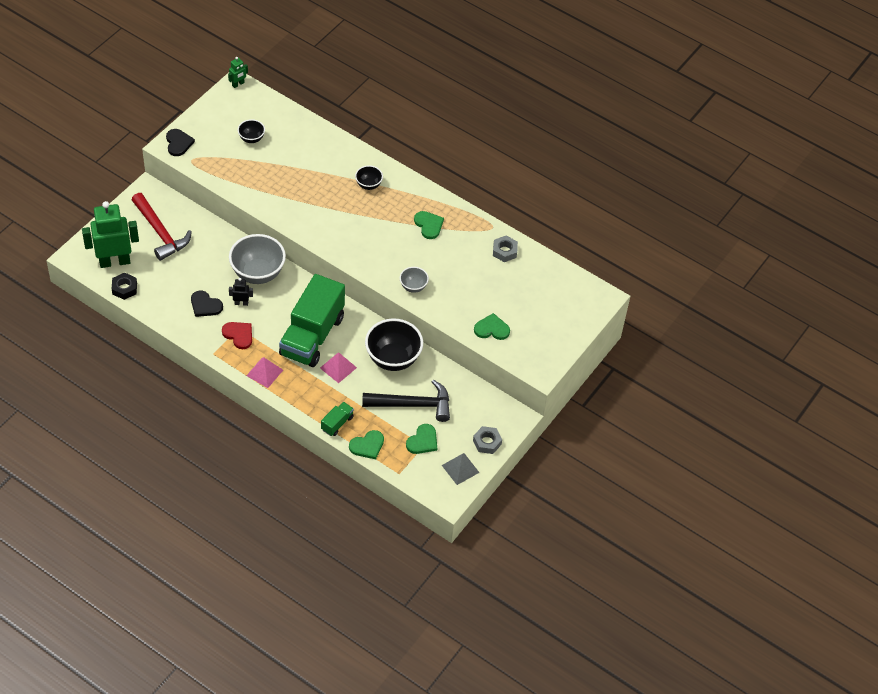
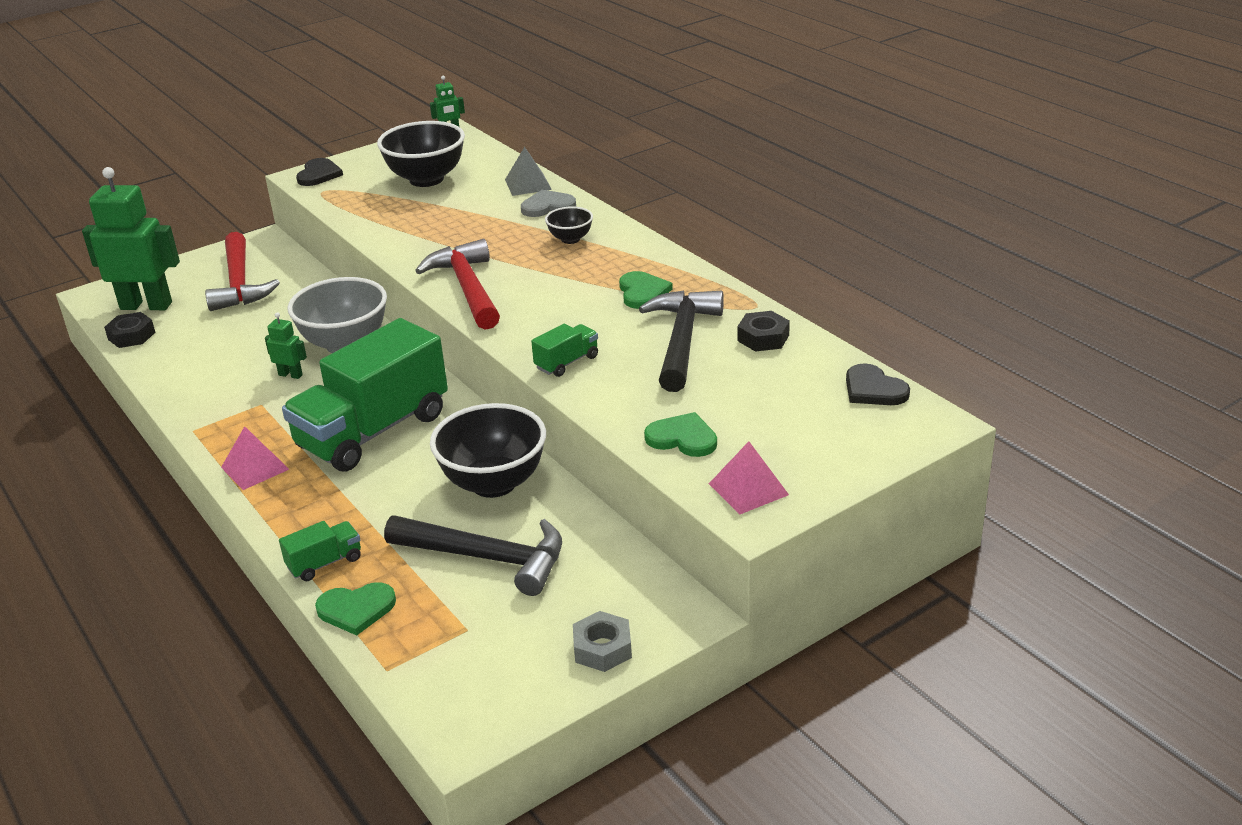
camera: 25 degrees right, 20 degrees down
black heart [191,291,223,317] -> black heart moved to [846,363,910,405]
red heart [222,322,252,349] -> none
black robot [229,278,253,306] -> green robot [265,312,307,379]
black bowl [238,119,265,143] -> black bowl [377,121,465,187], size x1.98
pink pyramid [320,352,357,383] -> pink pyramid moved to [709,441,789,514]
grey bowl [400,267,429,293] -> green truck [531,323,598,377]
green heart [406,424,437,454] -> none
grey pyramid [442,453,480,485] -> grey pyramid moved to [505,147,552,196]
grey nut [493,236,518,262] -> black nut [738,311,790,352]
none -> red hammer [415,239,500,330]
none -> grey heart [521,190,576,217]
none -> black hammer [639,290,724,392]

